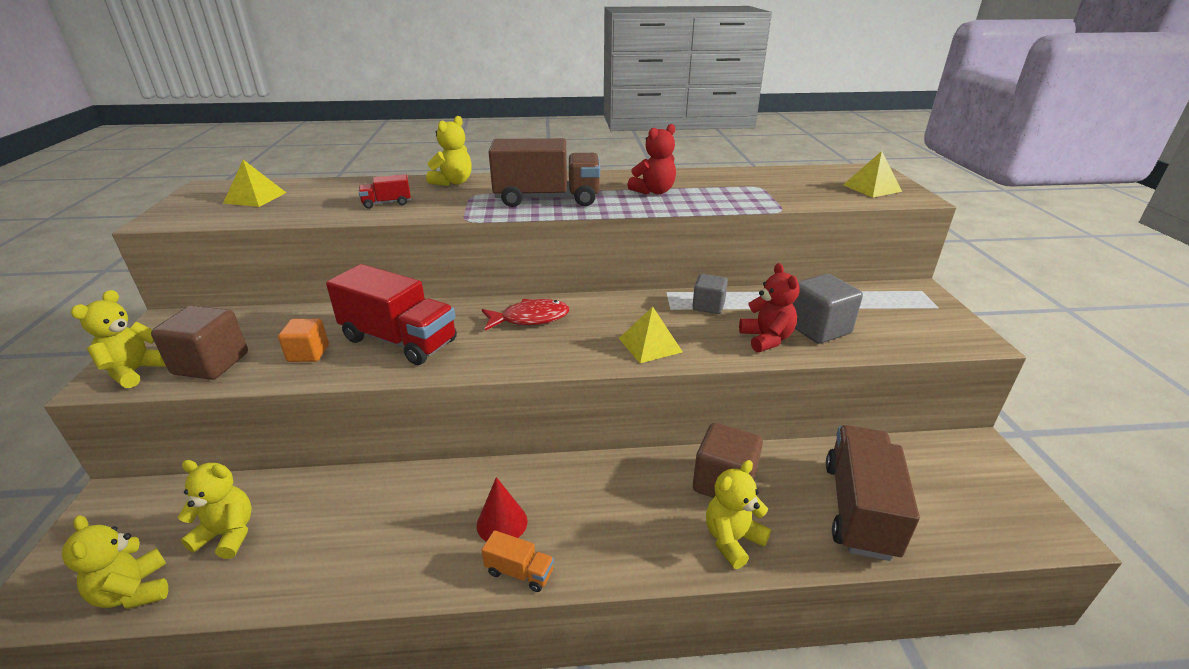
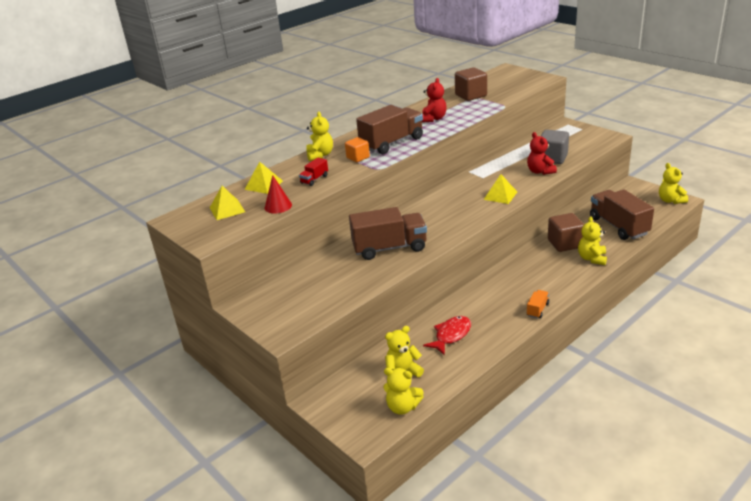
camera: 35 degrees left, 0 degrees up
yellow teddy bear [71,290,166,388] -> yellow teddy bear moved to [659,163,688,204]
brown cube [151,305,248,380] -> brown cube moved to [455,67,487,101]
orange cube [278,319,329,362] -> orange cube moved to [345,137,370,162]
red truck [326,264,457,365] -> brown truck [349,207,427,260]
red cone [477,477,528,542] -> red cone moved to [265,175,292,214]
red fish [482,299,569,330] -> red fish moved to [423,316,471,356]
orange truck [482,530,554,592] -> orange truck turned 45 degrees counterclockwise [527,290,549,318]
grey cube [692,274,728,314] -> none
red teddy bear [739,263,799,352] -> red teddy bear turned 150 degrees counterclockwise [527,132,557,175]
yellow pyramid [843,151,902,197] -> yellow pyramid moved to [244,162,283,194]

